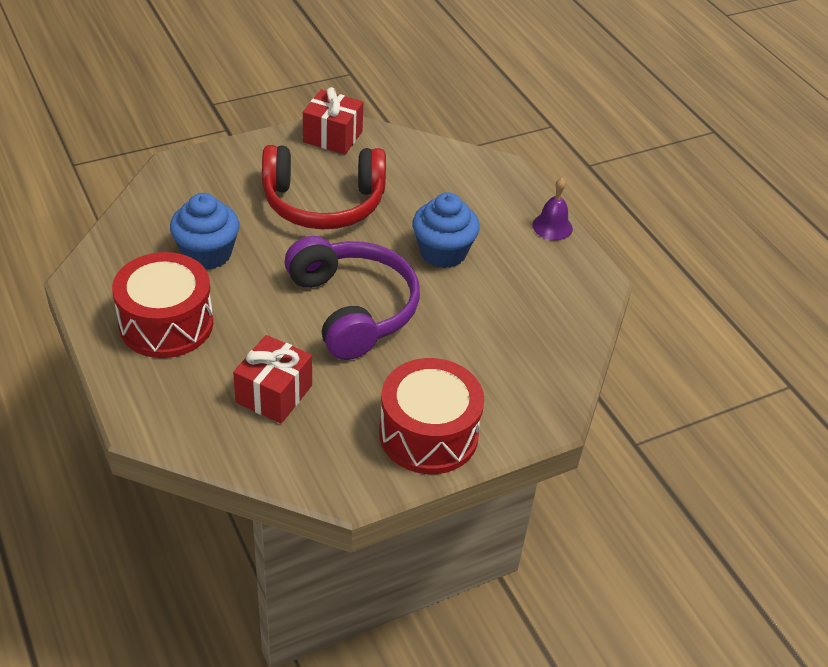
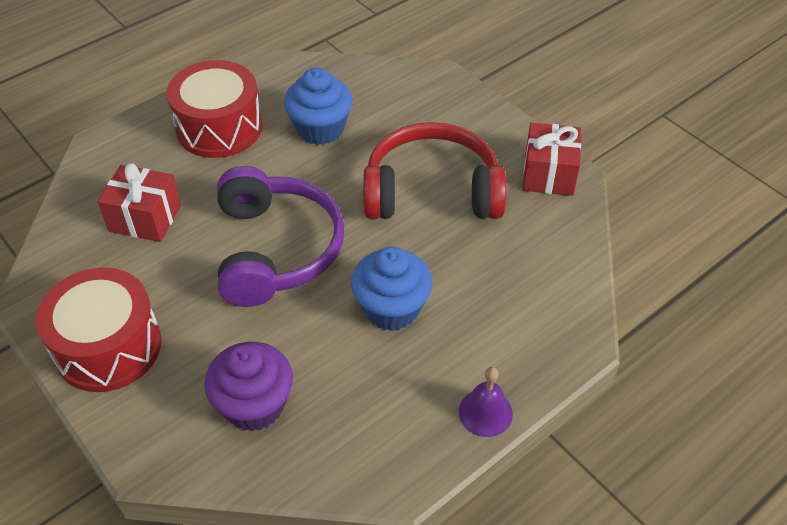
camera: 80 degrees right, 5 degrees up
red headphones [262,145,386,230] -> red headphones turned 105 degrees clockwise [363,122,507,219]
purple headphones [285,236,420,360] -> purple headphones turned 60 degrees counterclockwise [217,166,344,307]
none -> purple cupcake [204,342,293,431]

